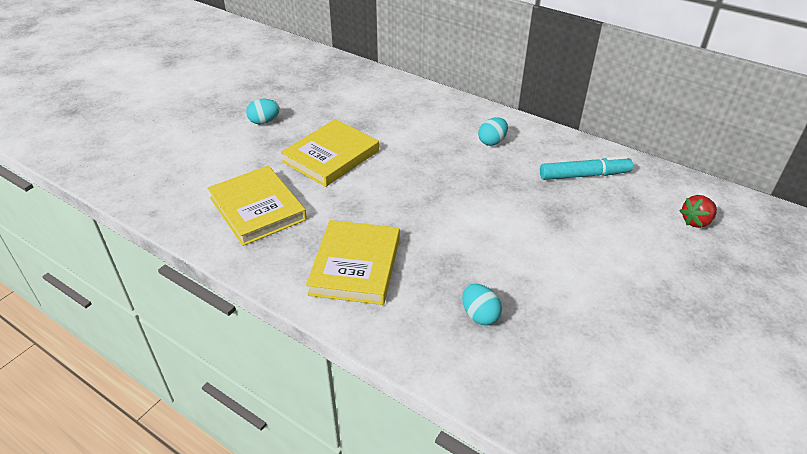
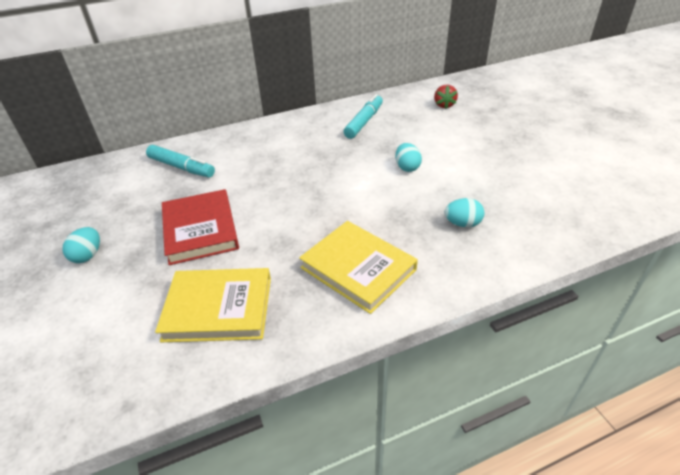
camera: 55 degrees left, 0 degrees up
yellow book [281,119,379,187] -> red book [162,189,239,265]
turquoise egg [478,117,508,146] -> turquoise egg moved to [395,143,422,172]
none -> turquoise marker [146,145,215,177]

